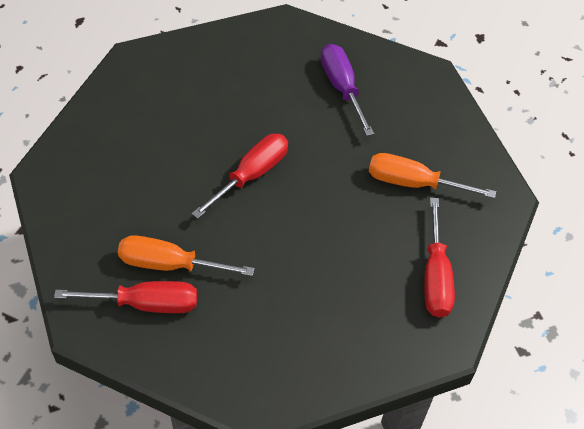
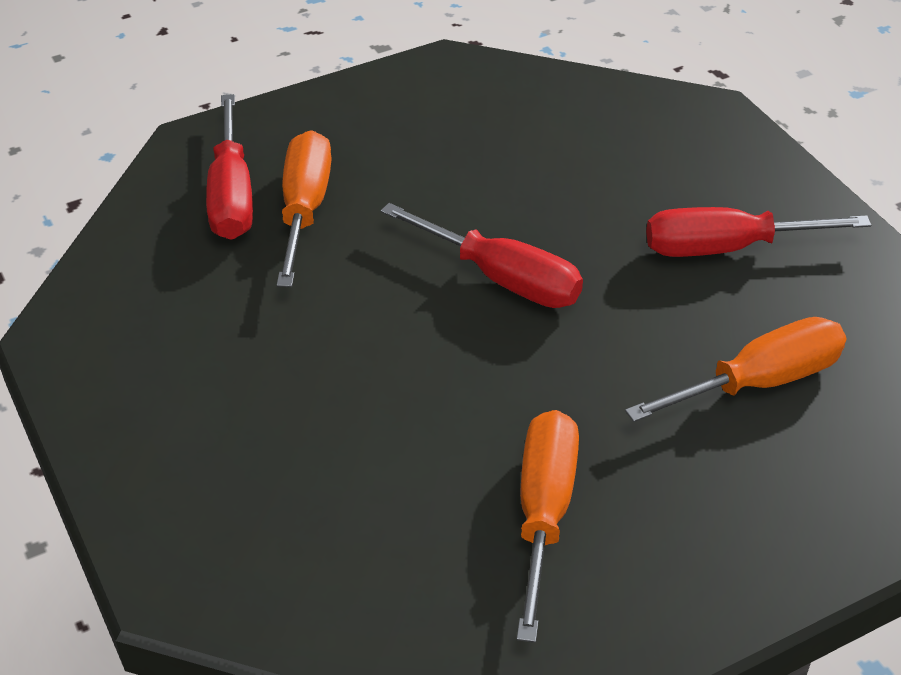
camera: 85 degrees right, 10 degrees down
purple screwdriver [321,44,374,136] -> orange screwdriver [625,317,847,422]
red screwdriver [424,198,455,317] -> red screwdriver moved to [646,207,871,257]

